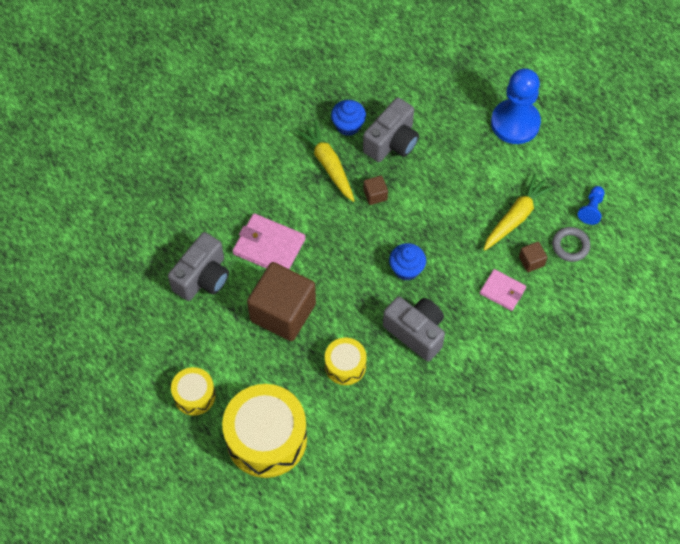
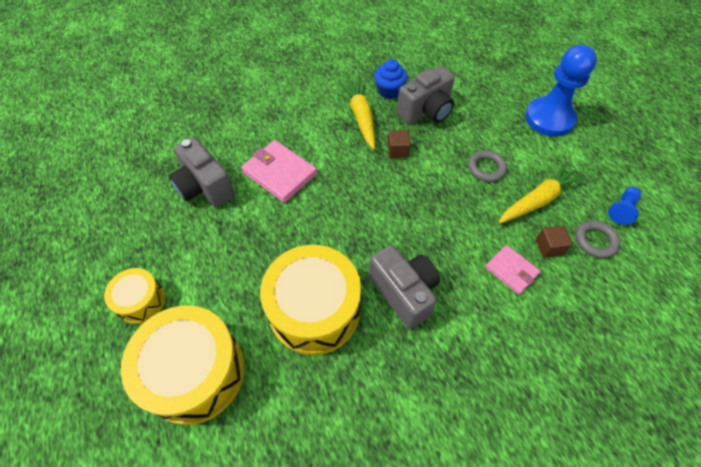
camera: 15 degrees right, 5 degrees down
grey camera [168,232,229,301] -> grey camera turned 90 degrees clockwise [169,137,235,207]
brown cube [247,262,316,341] -> none
yellow drum [325,338,367,385] -> yellow drum [260,245,361,355], size x1.91
blue cupcake [389,243,426,281] -> none
none -> grey ring [468,150,507,182]

